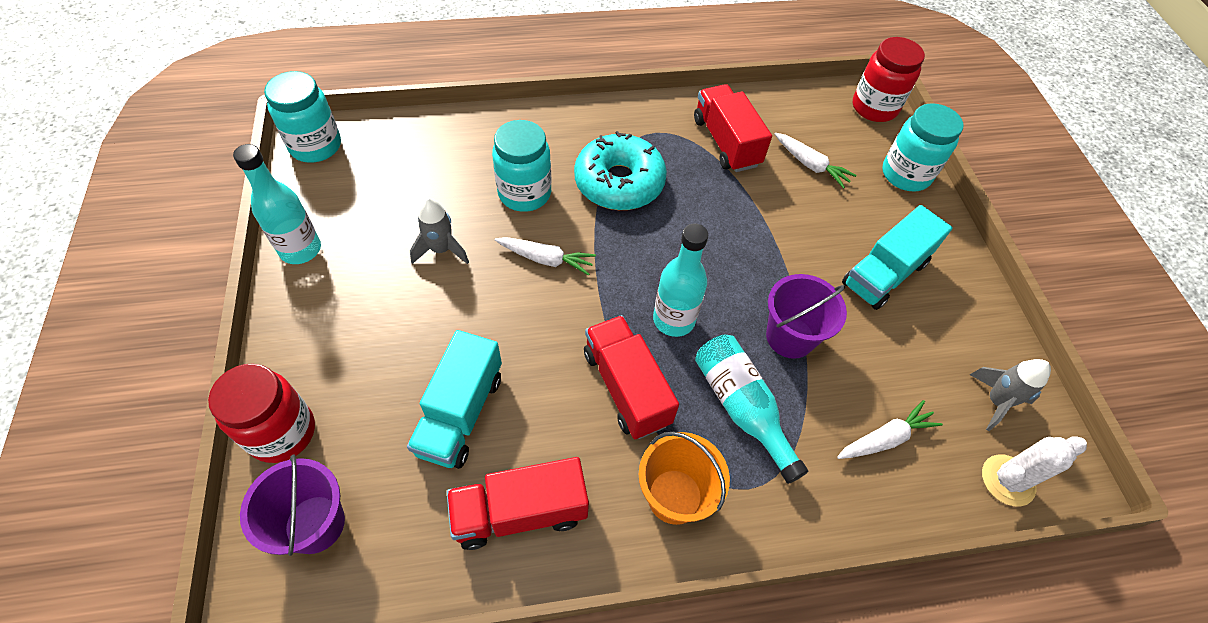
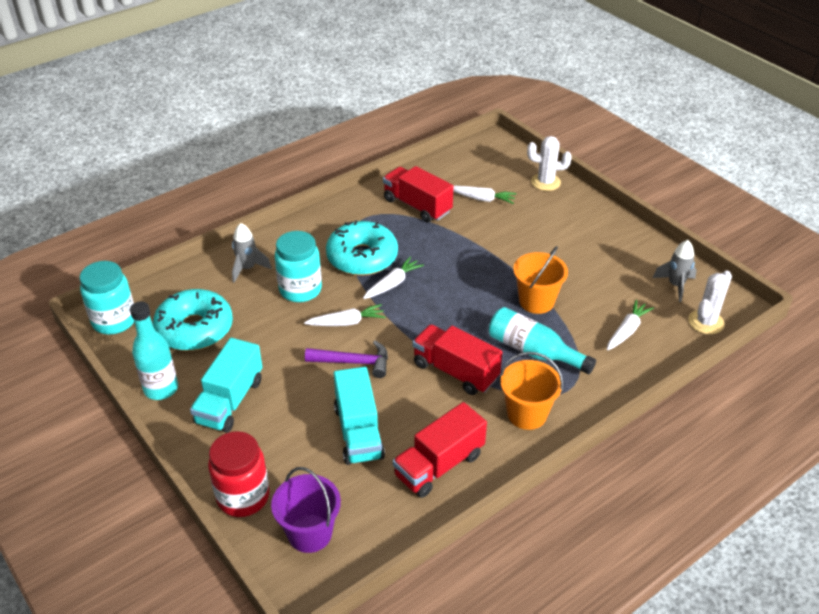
camera: 25 degrees left, 15 degrees down
grey rocket [410,197,469,264] -> grey rocket moved to [232,223,272,283]
turquoise bottle [653,224,708,337] -> none
purple bucket [766,274,847,359] -> orange bucket [513,246,568,314]
turquoise truck [842,205,953,310] -> turquoise truck moved to [190,338,262,433]
red jar [853,37,925,122] -> none
turquoise jar [882,103,963,192] -> white cactus [527,136,572,191]
none -> turquoise donut [153,289,233,351]
none -> purple hammer [305,340,388,378]
none -> white carrot [363,257,424,299]

